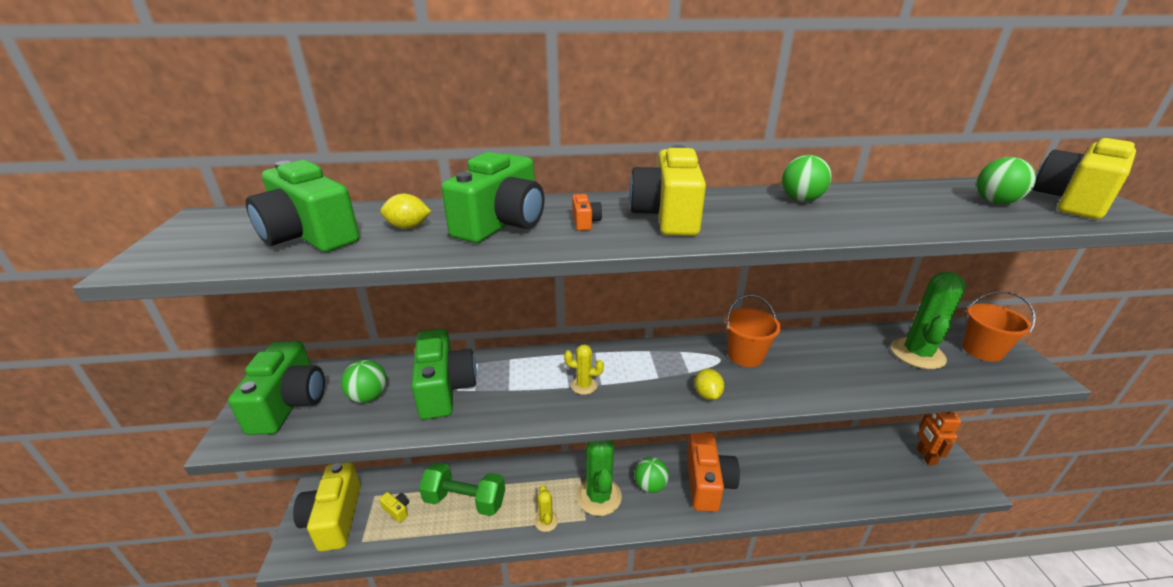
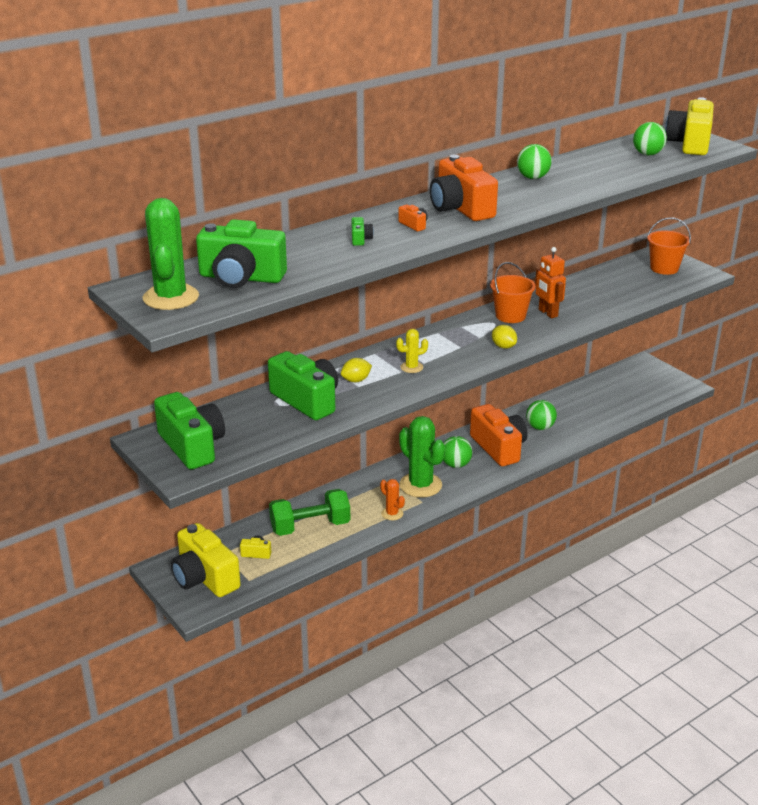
camera: 30 degrees left, 0 degrees up
green ball [341,360,387,403] -> green ball moved to [526,400,557,430]
yellow lemon [380,194,431,229] -> yellow lemon moved to [341,358,372,382]
green camera [441,152,544,243] -> green camera [352,217,374,246], size x0.41
yellow cactus [535,485,558,532] -> orange cactus [380,479,405,520]
yellow camera [629,145,706,236] -> orange camera [430,155,498,221]
green cactus [891,272,966,369] -> green cactus moved to [143,198,199,310]
orange robot [917,412,961,465] -> orange robot moved to [535,247,566,318]

